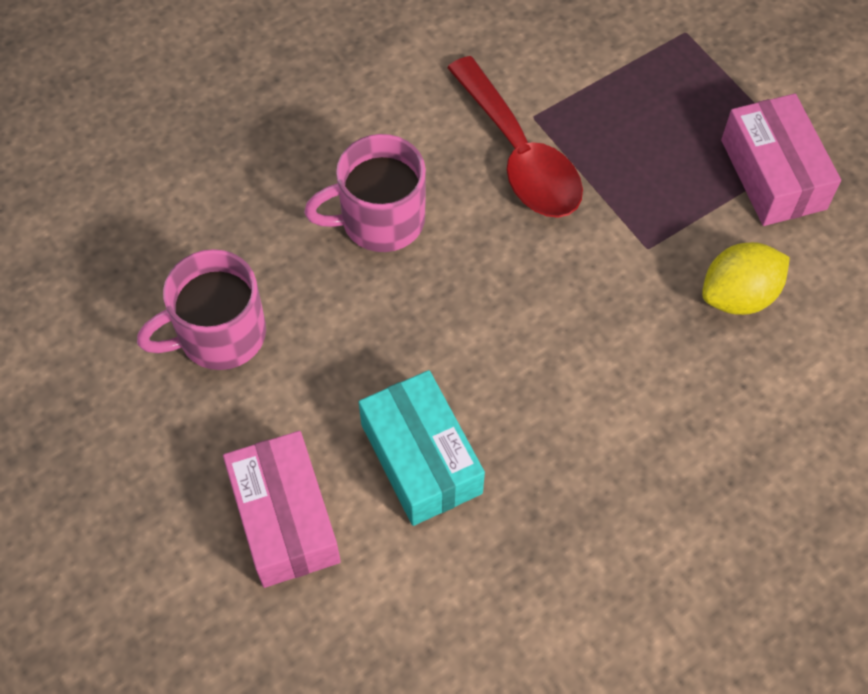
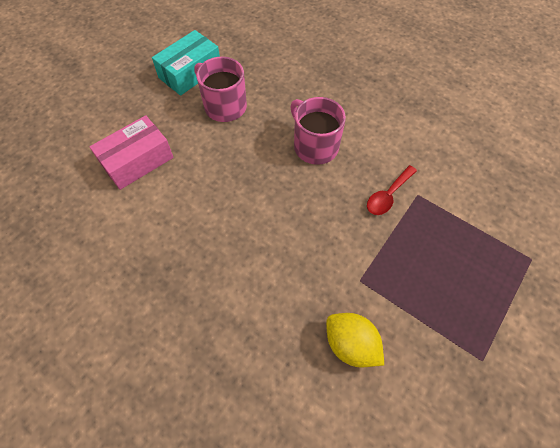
camera: 70 degrees right, 0 degrees up
turquoise box [359,370,485,526] -> turquoise box moved to [152,30,220,96]
red spoon [447,56,583,218] -> red spoon [367,165,417,215], size x0.57
pink box [721,94,841,226] -> none

